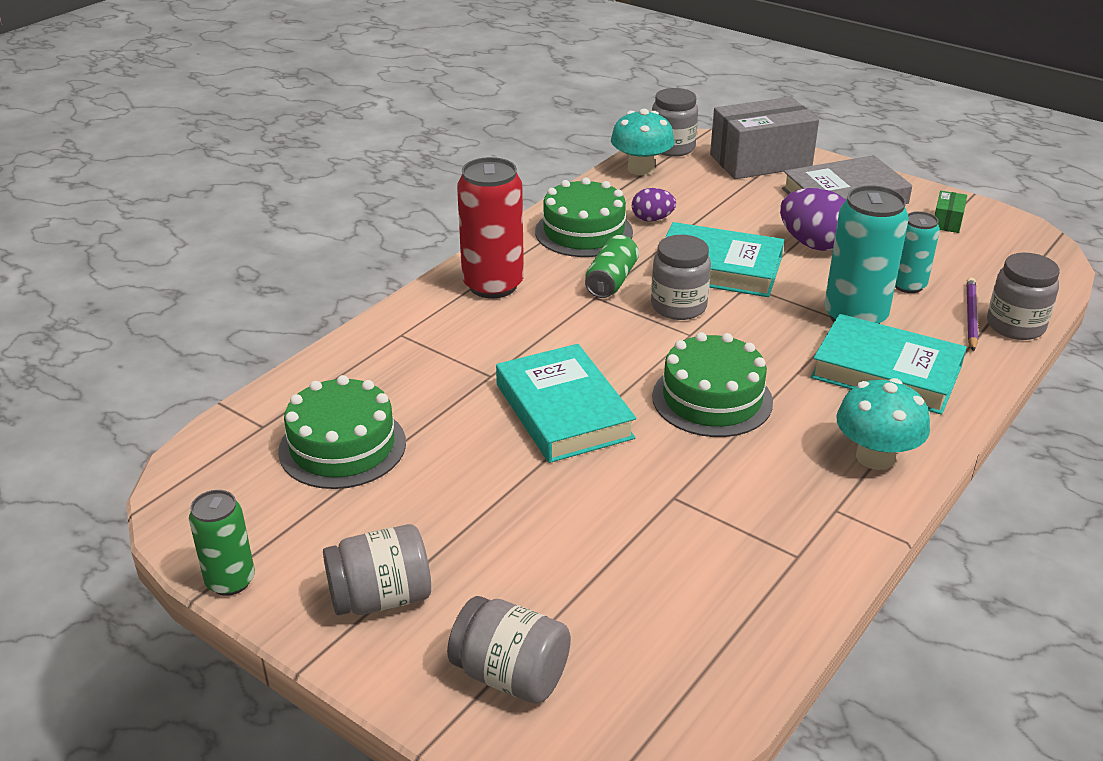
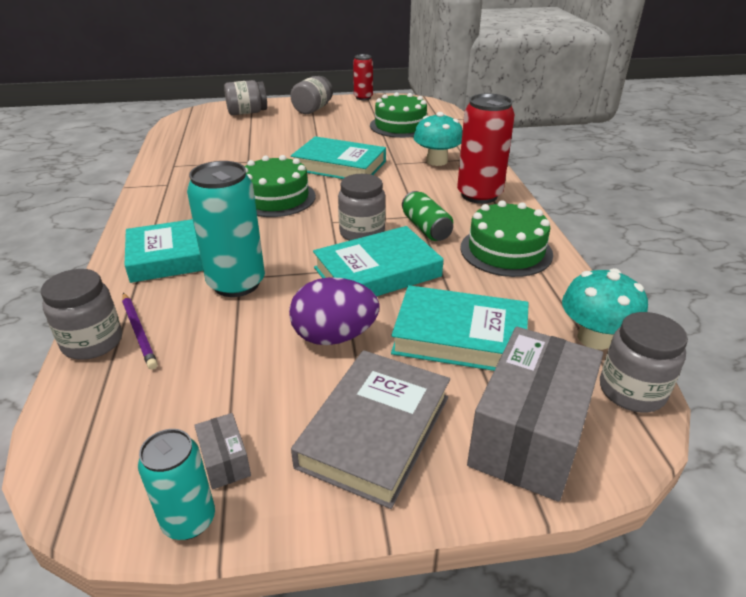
camera: 135 degrees right, 0 degrees up
green can [189,490,255,596] -> red can [353,54,373,100]
purple egg [632,188,676,222] -> none
turquoise mushroom [836,378,930,470] -> turquoise mushroom moved to [414,112,463,166]
turquoise can [895,211,940,293] -> turquoise can moved to [138,429,215,540]
green box [935,191,967,233] -> grey box [194,413,251,490]
none -> turquoise book [391,285,529,371]

